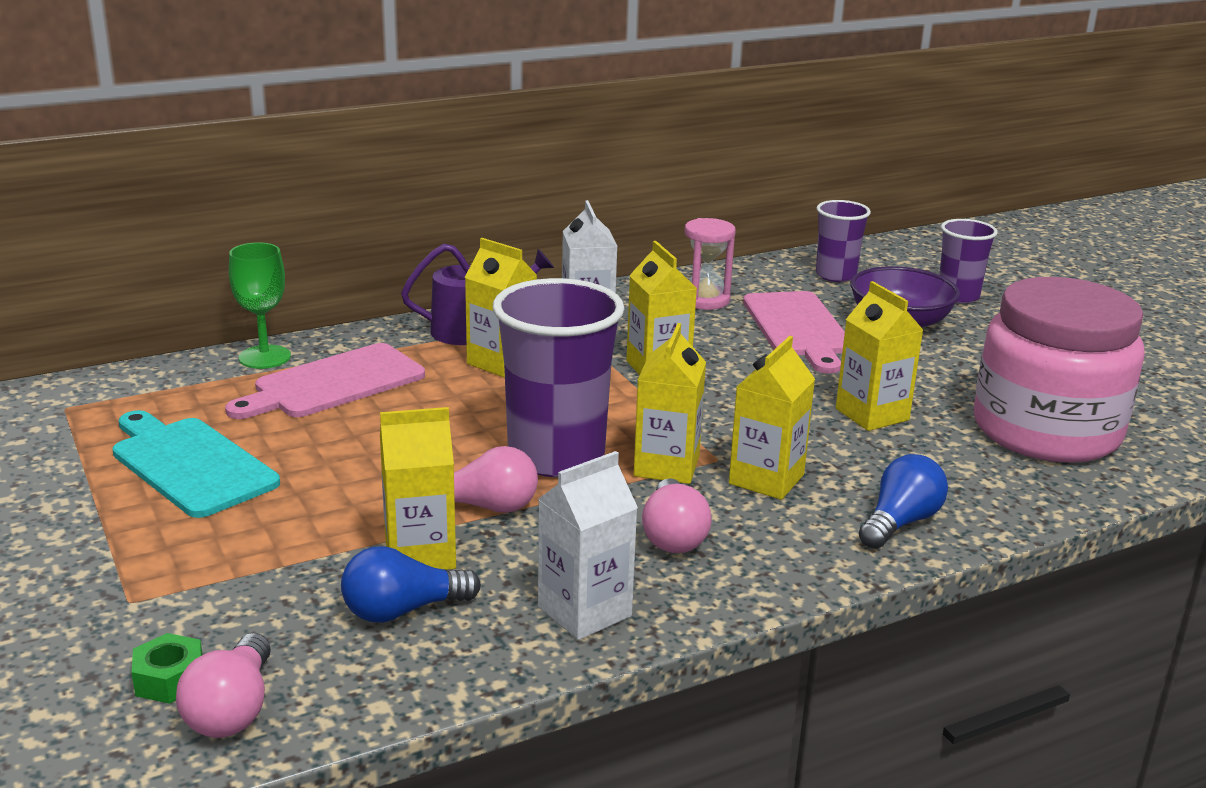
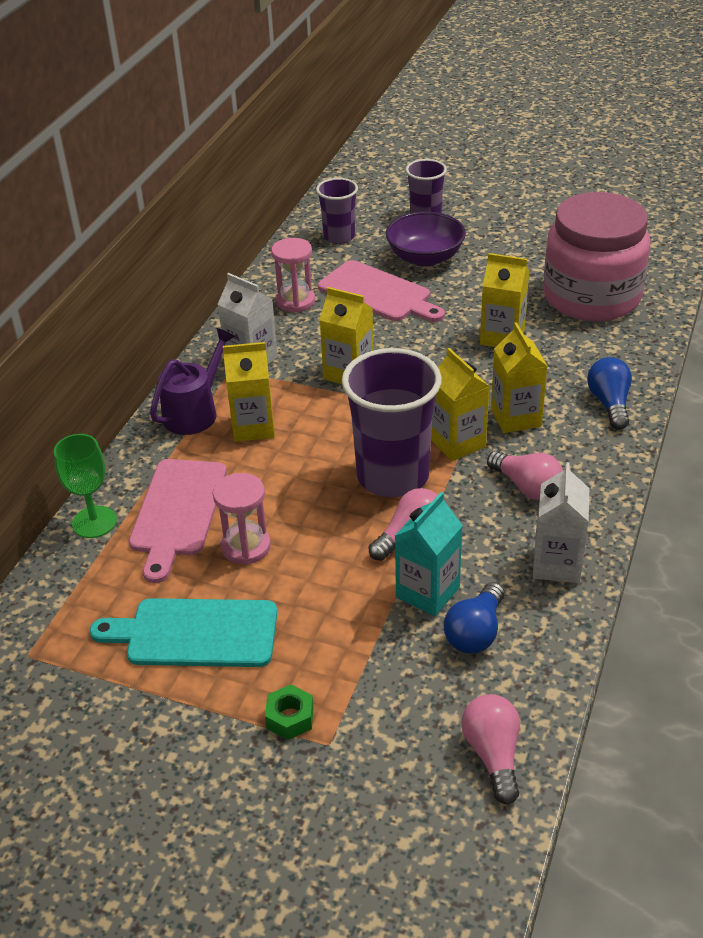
camera: 40 degrees left, 15 degrees up
green nut [132,633,203,704] -> green nut moved to [265,685,314,740]
pink light bulb [176,633,271,738] -> pink light bulb turned 150 degrees counterclockwise [461,694,520,804]
yellow carton [380,407,456,570] -> turquoise carton [395,492,463,616]
none -> pink hourglass [212,473,271,565]

